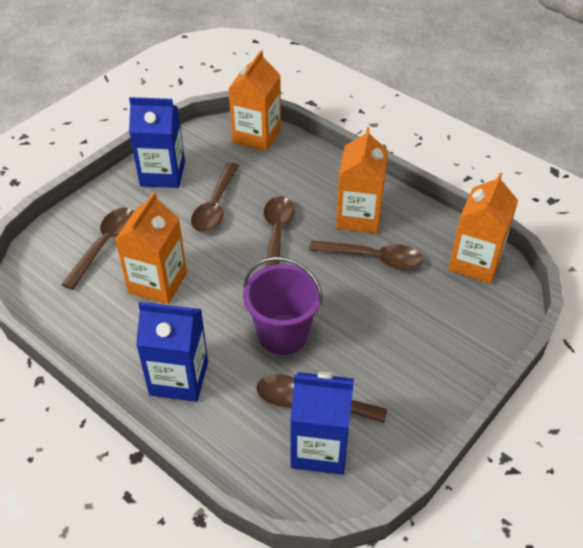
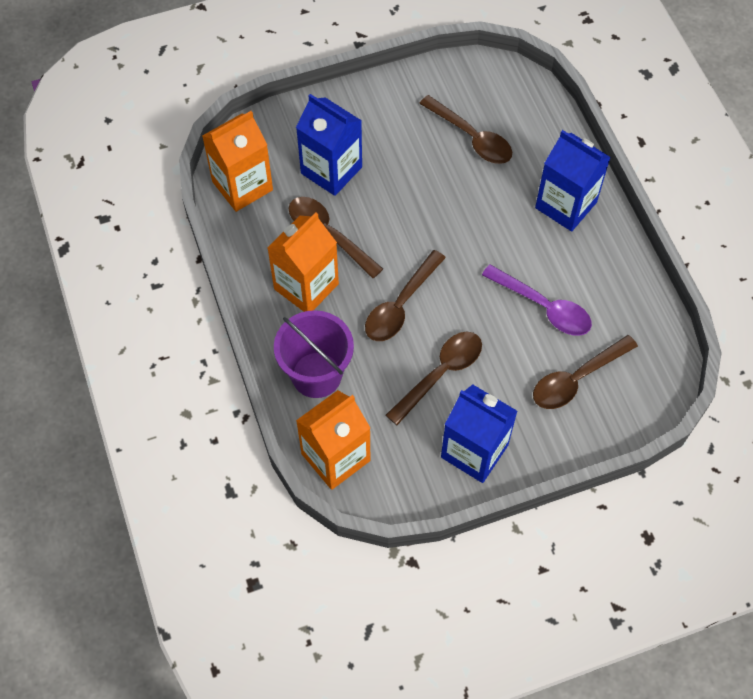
camera: 150 degrees left, 15 degrees up
orange carton [115,192,187,304] -> purple spoon [482,264,592,335]
purple bucket [243,257,323,355] -> purple bucket moved to [274,310,354,398]
blue carton [290,372,354,475] -> blue carton moved to [296,94,362,196]

